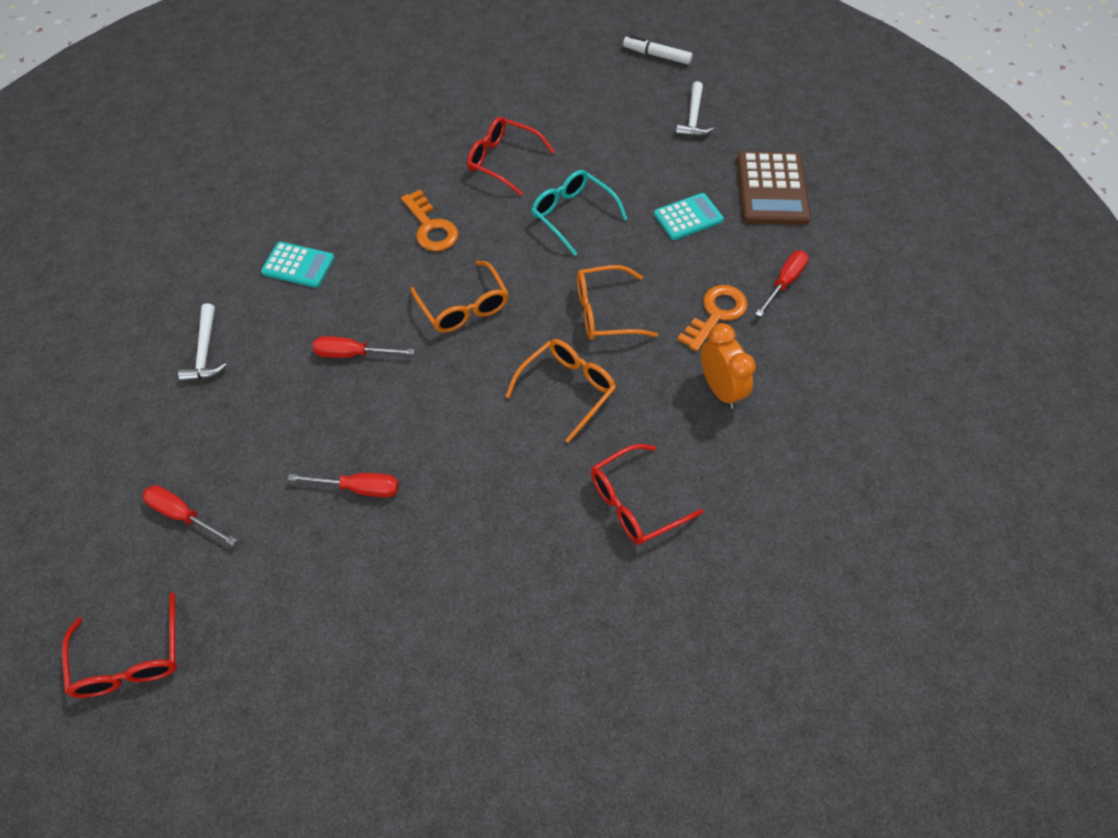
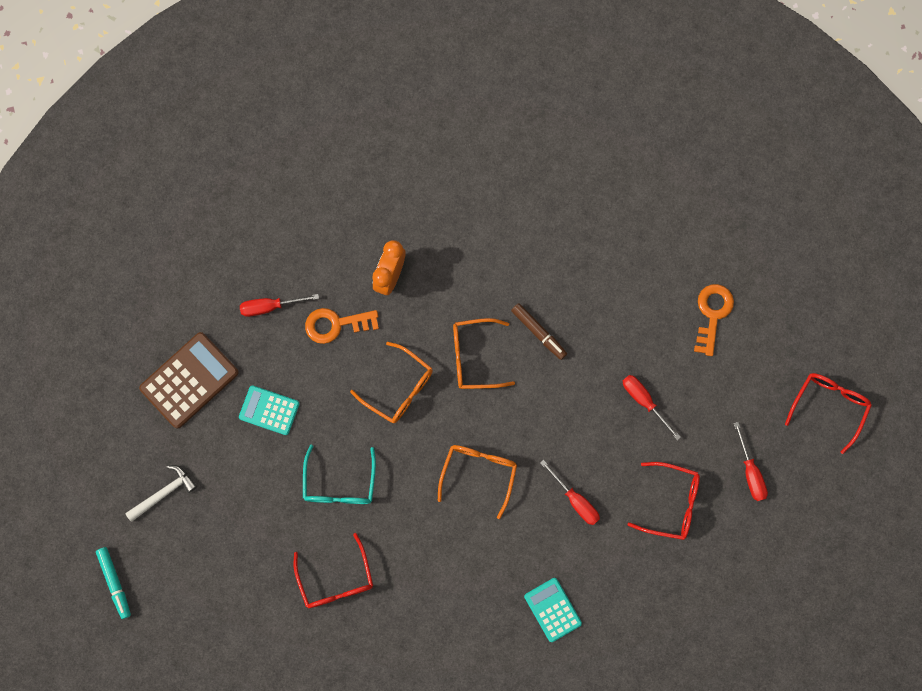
camera: 135 degrees left, 20 degrees up
white hammer [178,303,227,382] -> none
orange key [401,190,459,251] -> orange key moved to [694,284,734,356]
red glasses [591,444,703,545] -> red glasses moved to [627,462,700,540]
white marker [623,35,693,65] -> turquoise marker [96,547,131,619]
none -> brown marker [511,303,567,360]

